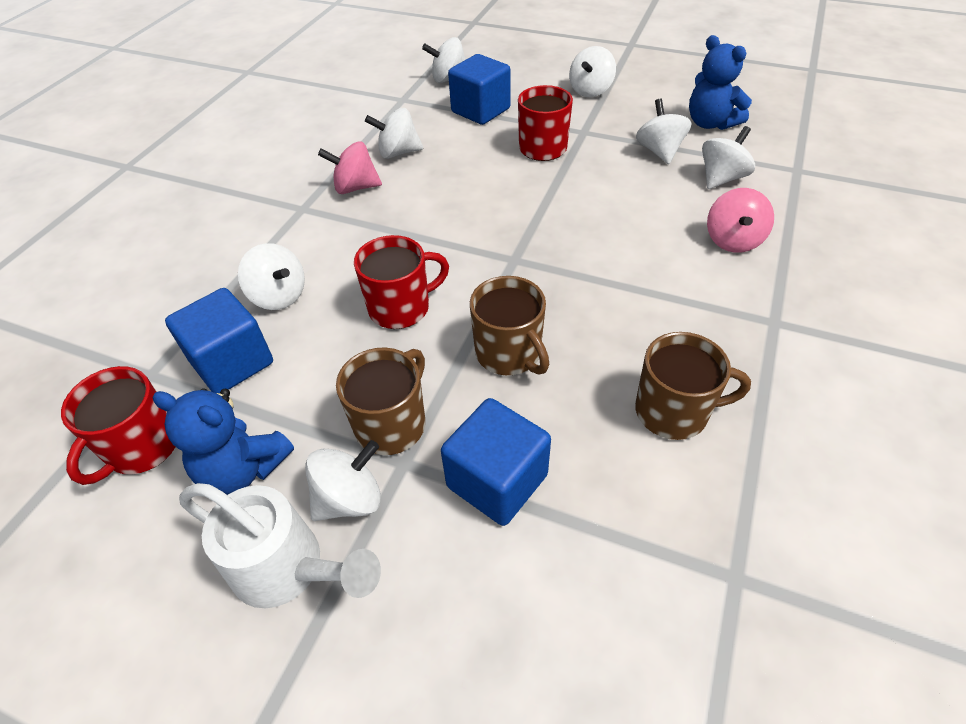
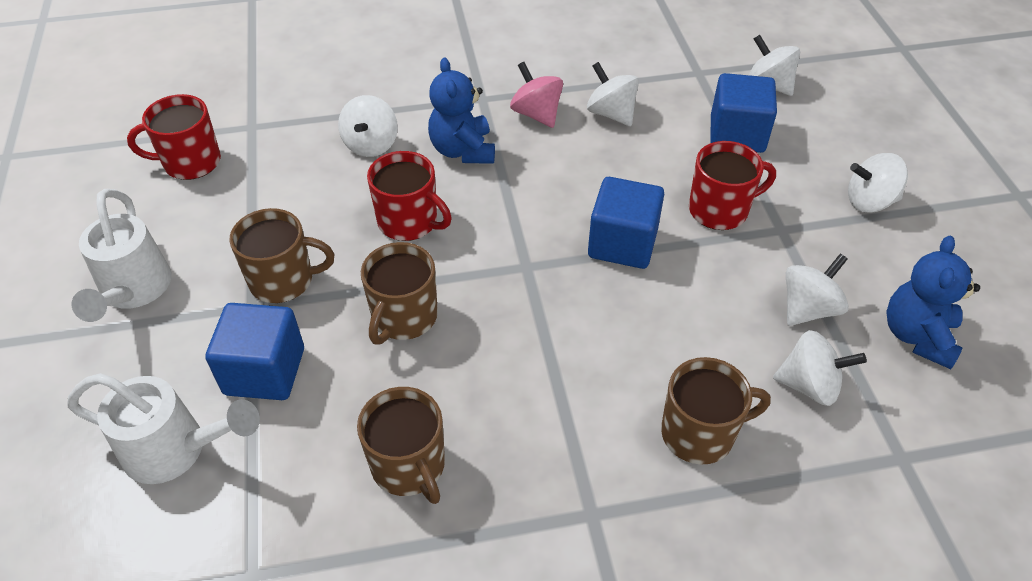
camera: 55 degrees right, 0 degrees up
blue teddy bear [153,388,294,495] -> blue teddy bear moved to [428,57,495,164]
blue cube [165,288,273,393] -> blue cube moved to [588,177,664,269]
white spinning top [305,440,381,521] -> none
pink spinning top [707,188,774,253] -> brown mug [661,357,771,465]
none -> white watering can [67,373,260,484]

